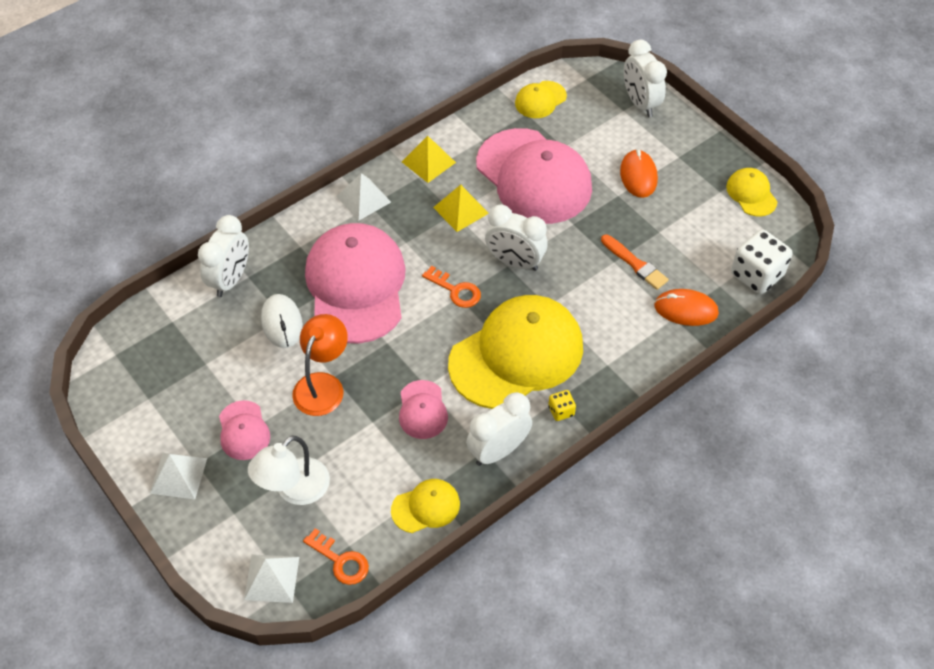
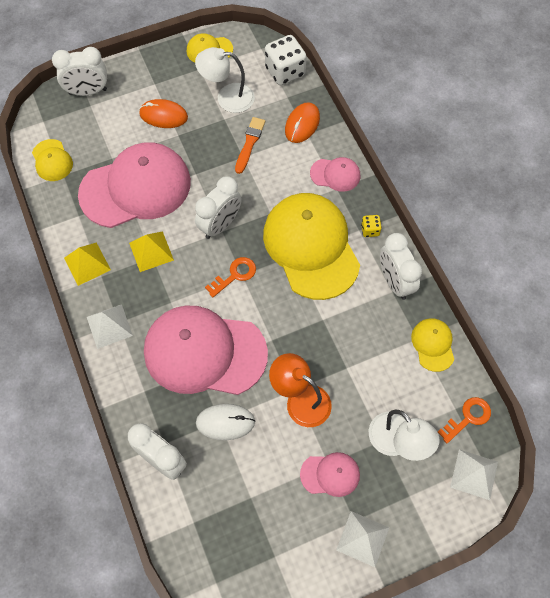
camera: 75 degrees left, 10 degrees up
pink cap [399,380,448,439] -> pink cap moved to [310,157,360,192]
orange brush [601,235,669,290] -> orange brush turned 45 degrees counterclockwise [235,117,265,174]
none -> white lamp [195,47,255,113]

